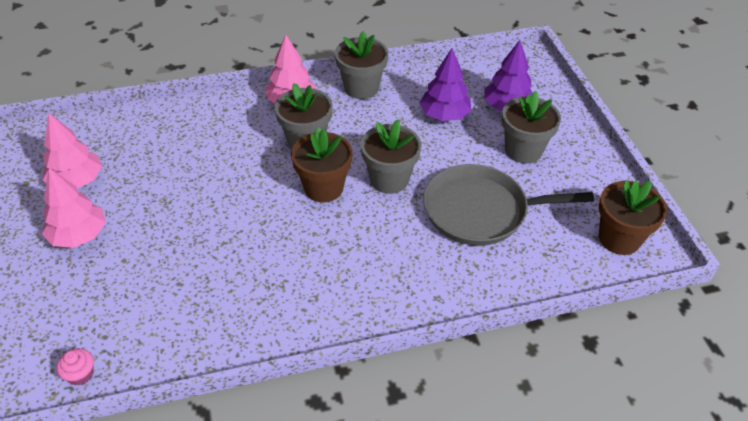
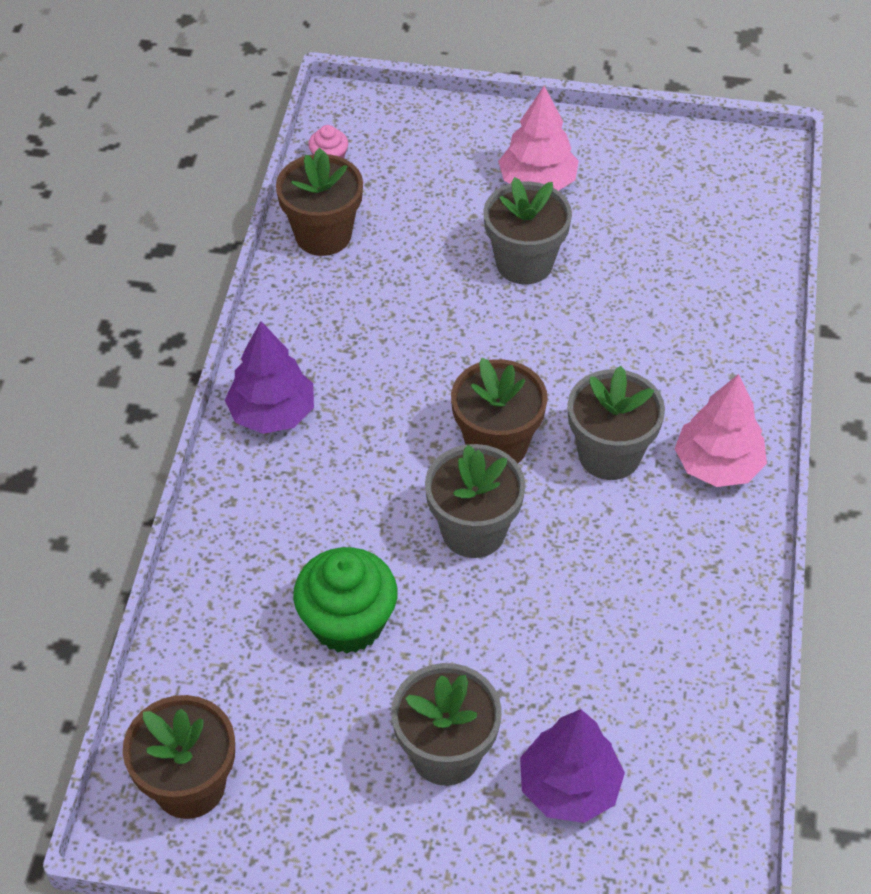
camera: 115 degrees right, 5 degrees up
pink tree [43,113,102,189] -> none
grey flower pot [335,31,388,99] -> grey flower pot moved to [483,177,572,284]
purple tree [420,48,471,121] -> purple tree moved to [225,321,314,434]
grey pan [424,164,594,246] -> green cupcake [293,547,398,653]
none -> brown flower pot [276,148,363,256]

